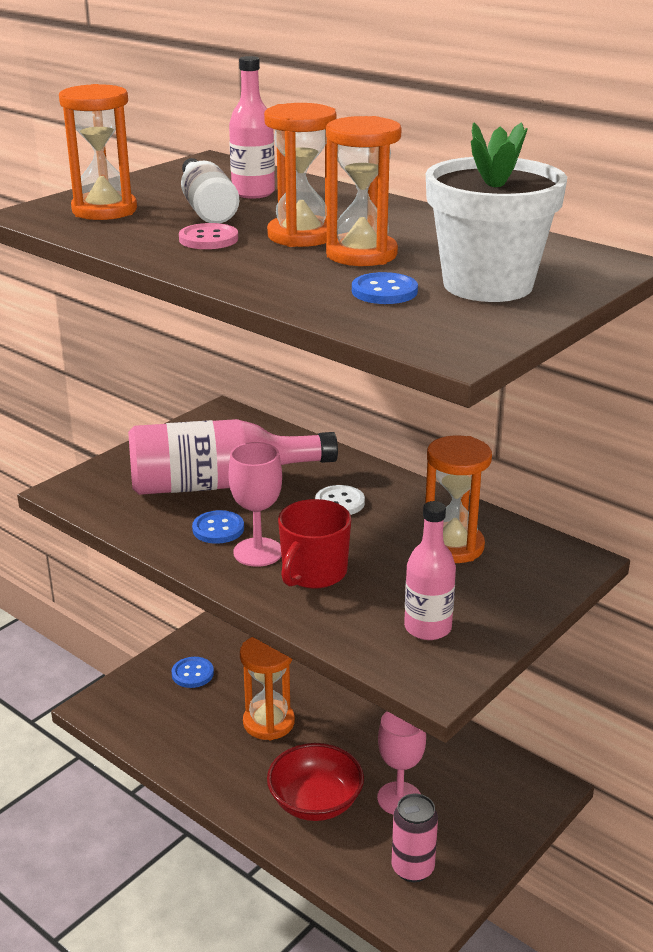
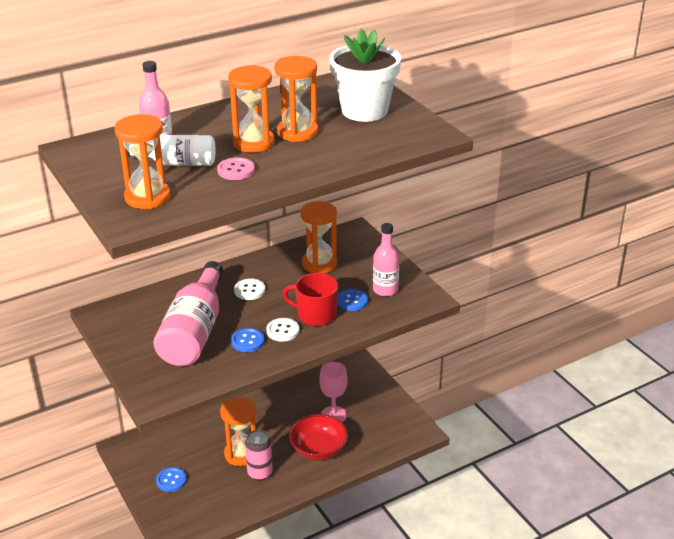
camera: 70 degrees left, 5 degrees up
pink goblet [228,442,282,567] -> white button [266,318,300,342]
red mug [278,499,351,589] -> red mug turned 150 degrees clockwise [283,273,338,326]
blue button [352,272,418,304] -> blue button moved to [337,289,368,311]
pink can [392,793,438,882] -> pink can moved to [245,430,273,481]

